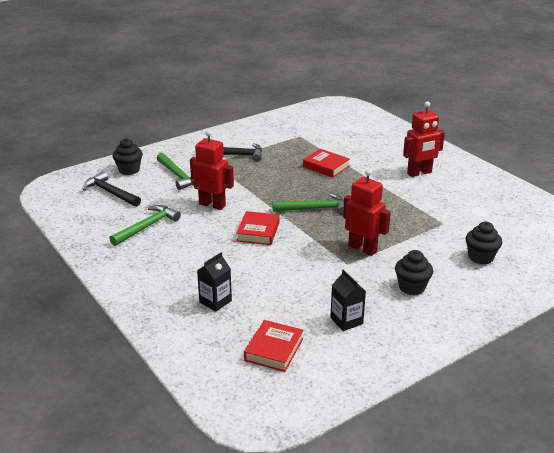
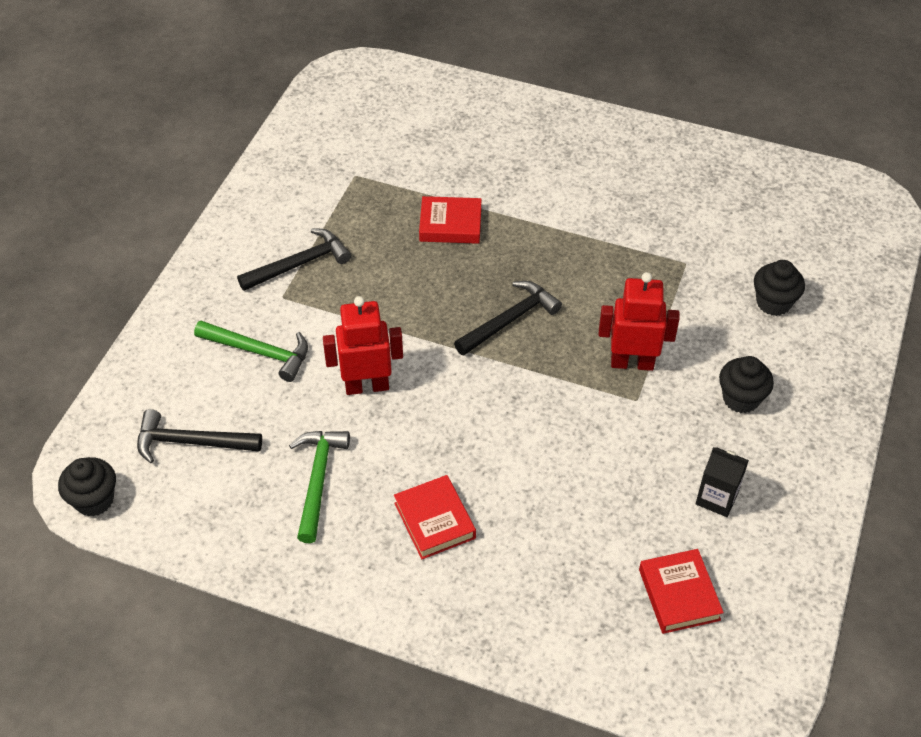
camera: 35 degrees left, 20 degrees up
black cupcake [113,138,143,175] -> black cupcake moved to [58,457,116,517]
black carton [197,252,232,312] -> none
red book [236,211,280,245] -> red book moved to [394,475,476,559]
green hammer [272,193,344,215] -> black hammer [454,281,562,355]
red robot [403,102,445,177] -> none

